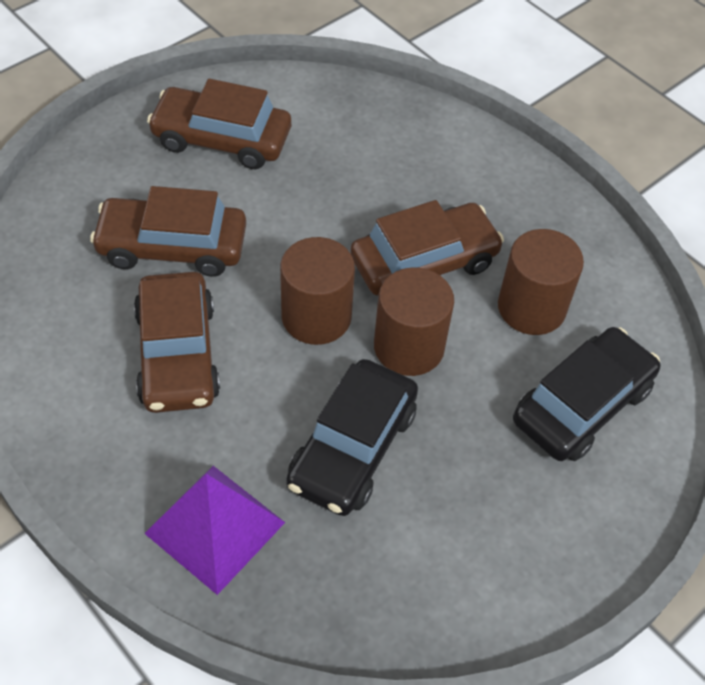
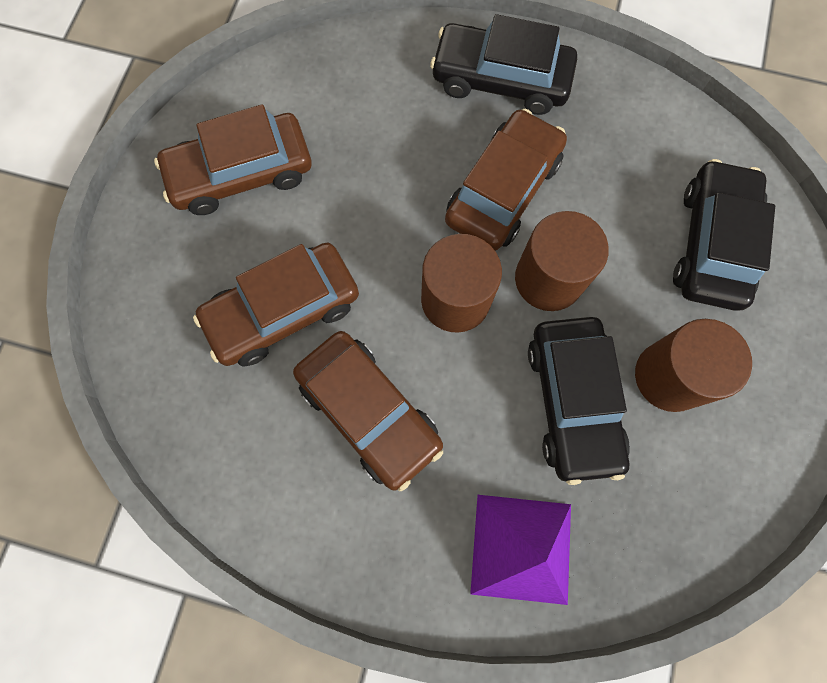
camera: 30 degrees left, 20 degrees up
brown cylinder [498,229,584,335] -> brown cylinder moved to [635,319,752,412]
none -> black car [430,14,577,115]

